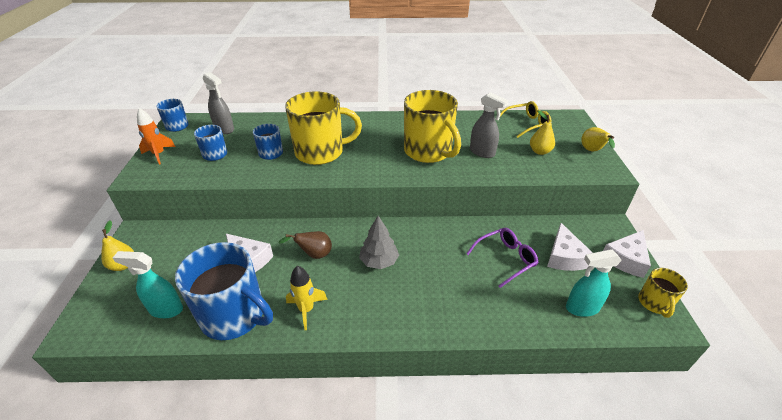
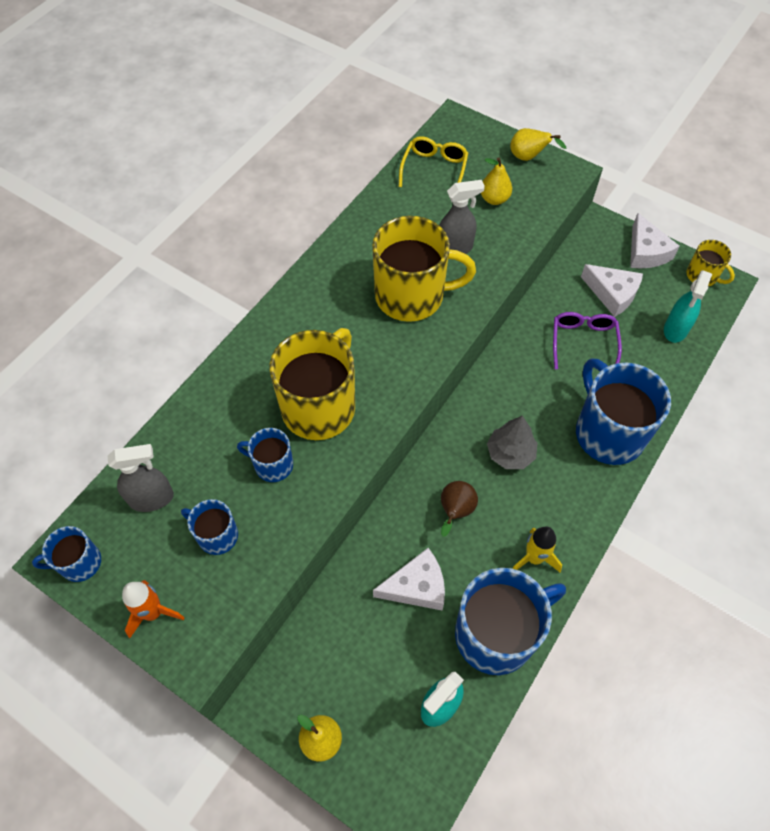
camera: 55 degrees left, 20 degrees up
none -> blue mug [576,359,671,465]

